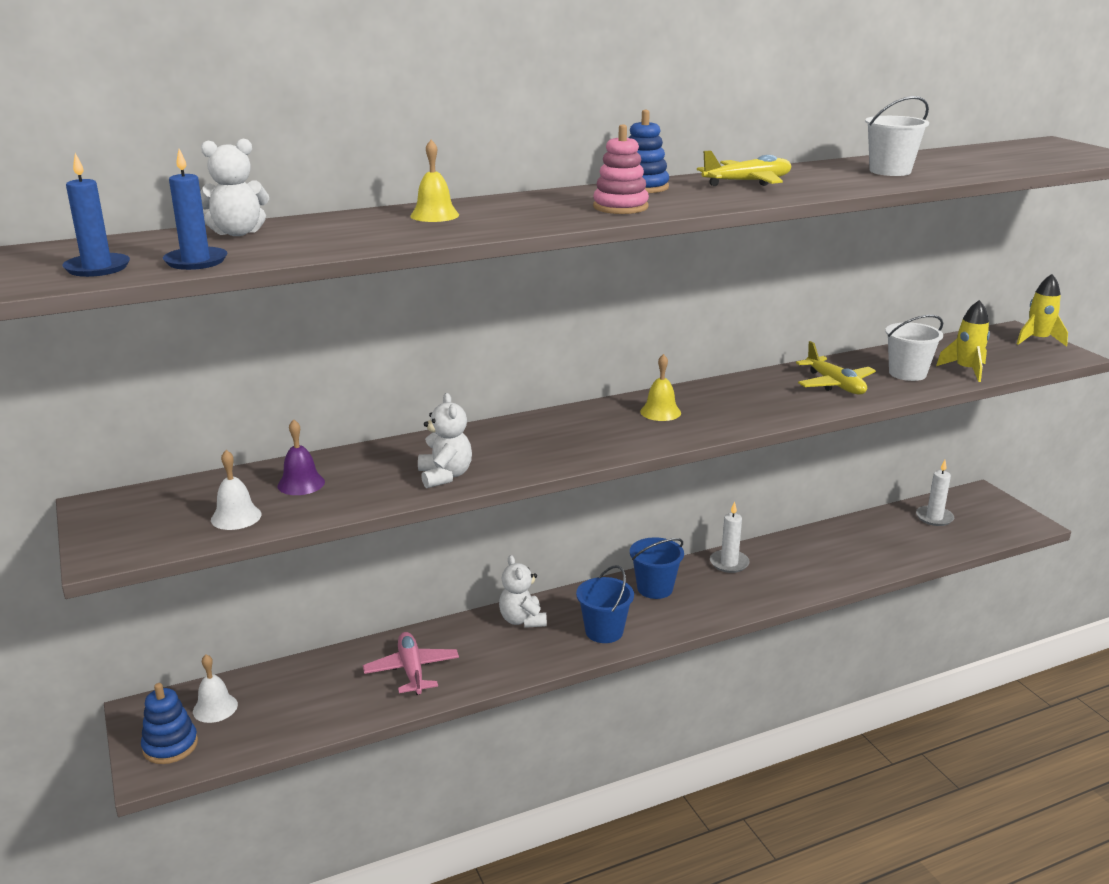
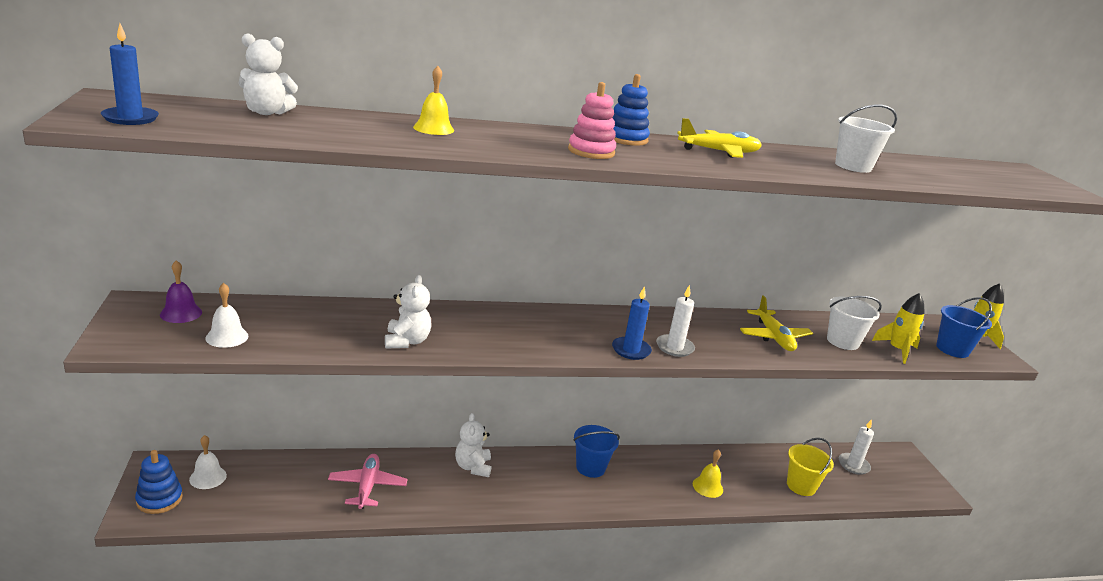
camera: 10 degrees right, 0 degrees up
blue candle [163,149,227,270] -> blue candle moved to [612,287,652,360]
purple bell [278,419,325,495] -> purple bell moved to [160,260,202,323]
blue bucket [576,565,634,643] -> blue bucket moved to [936,297,992,358]
yellow bell [640,354,681,421] -> yellow bell moved to [693,449,723,498]
white candle [710,502,750,573] -> white candle moved to [656,285,695,357]
none -> yellow bucket [787,438,834,496]

